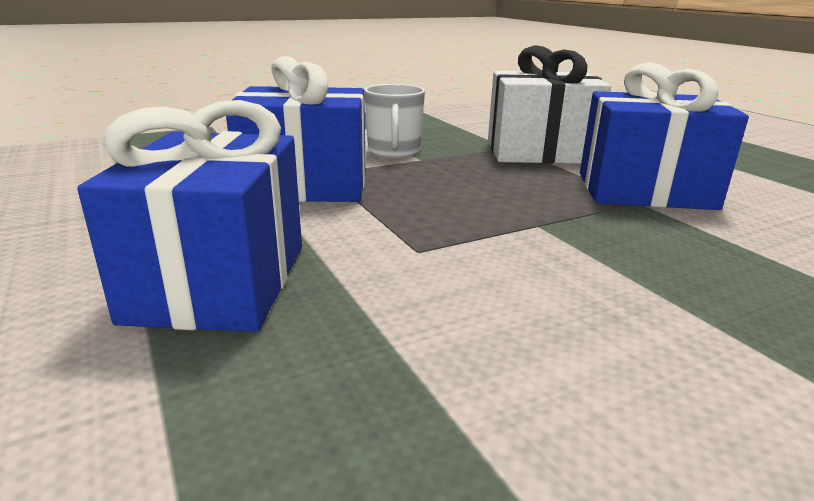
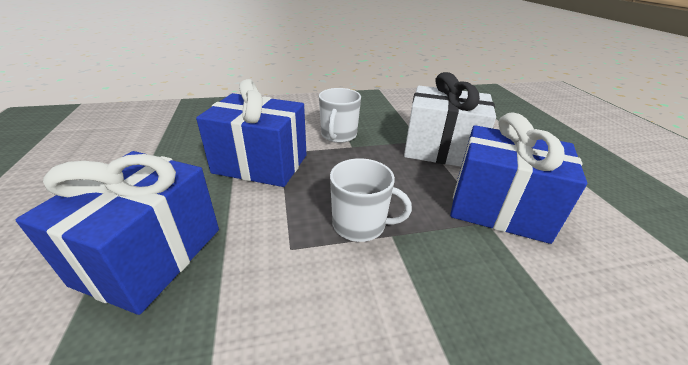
camera: 15 degrees right, 10 degrees up
none -> white mug [330,158,412,242]

